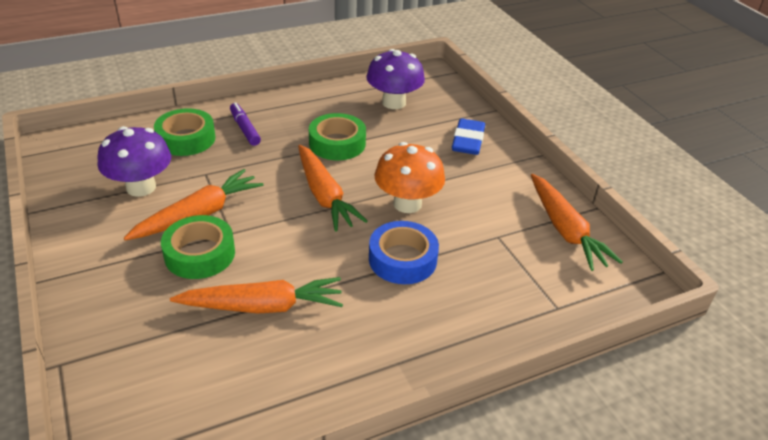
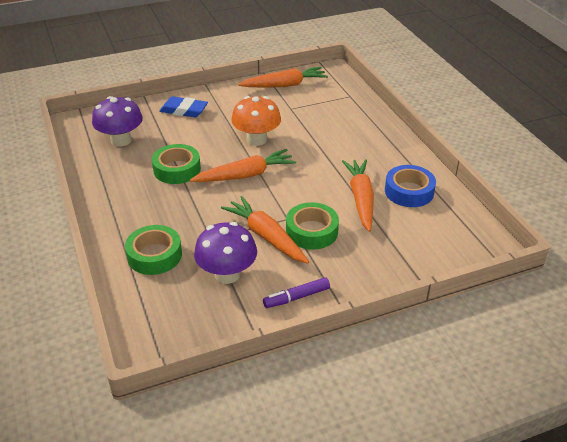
camera: 85 degrees left, 0 degrees up
purple marker [230,102,261,146] -> purple marker moved to [263,277,330,308]
blue tape [369,221,439,284] -> blue tape moved to [385,165,436,207]

